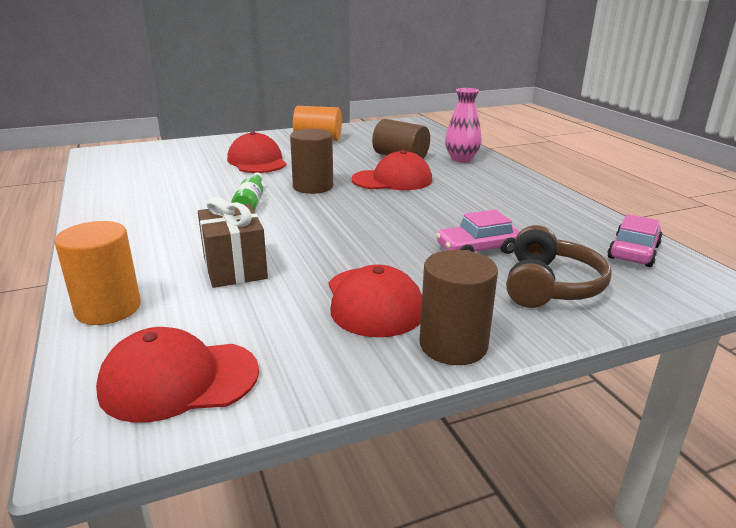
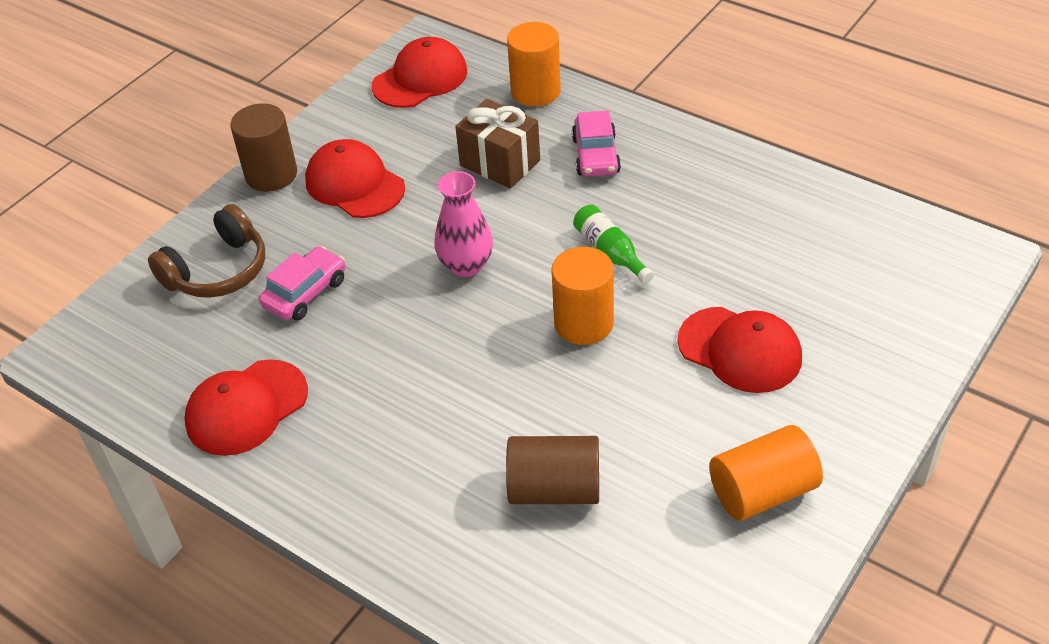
camera: 150 degrees right, 20 degrees up
brown cylinder [290,129,333,194] -> orange cylinder [551,247,614,345]
red cap [352,150,432,190] -> red cap moved to [184,359,308,456]
pink vase [445,88,482,162] -> pink vase moved to [434,171,493,277]
brown headphones [506,225,612,308] -> brown headphones turned 120 degrees counterclockwise [148,204,265,298]
pink car [607,214,663,267] -> pink car moved to [572,111,621,177]

